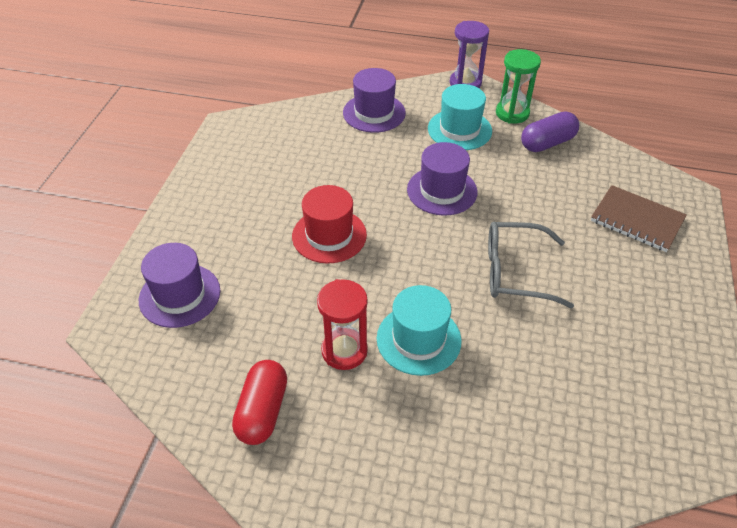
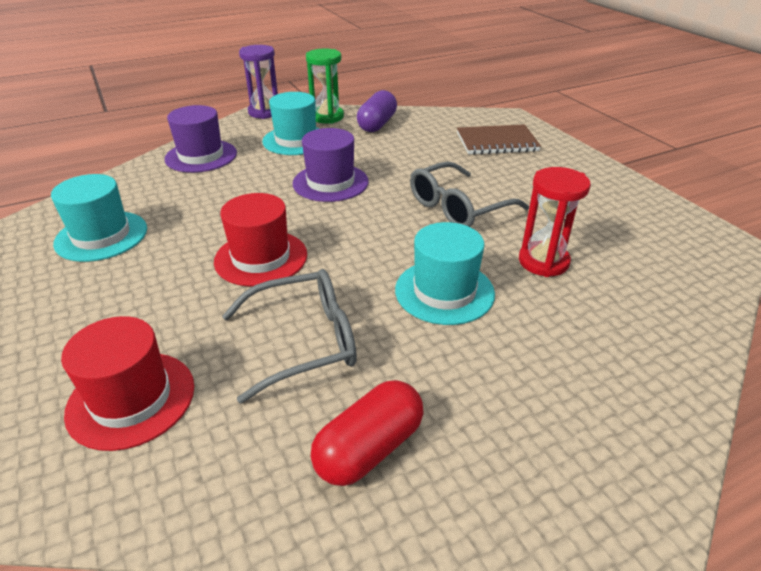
camera: 40 degrees left, 10 degrees down
purple hat [139,243,220,328] -> red hat [61,316,194,451]
red capsule [232,360,287,445] -> red capsule turned 75 degrees clockwise [311,380,424,486]
red hourglass [317,279,368,370] -> red hourglass moved to [519,167,591,277]
none -> turquoise hat [51,174,147,262]
none -> grey glasses [222,269,357,404]

